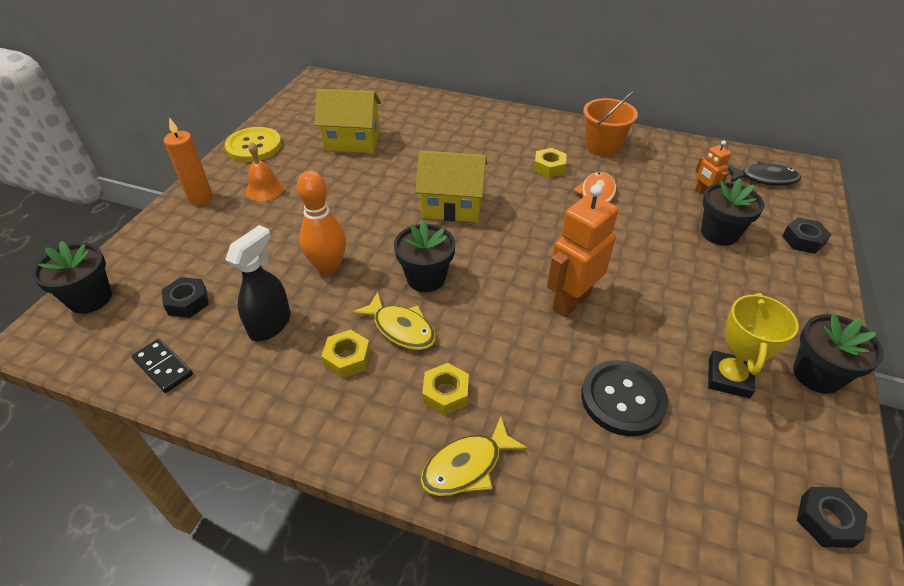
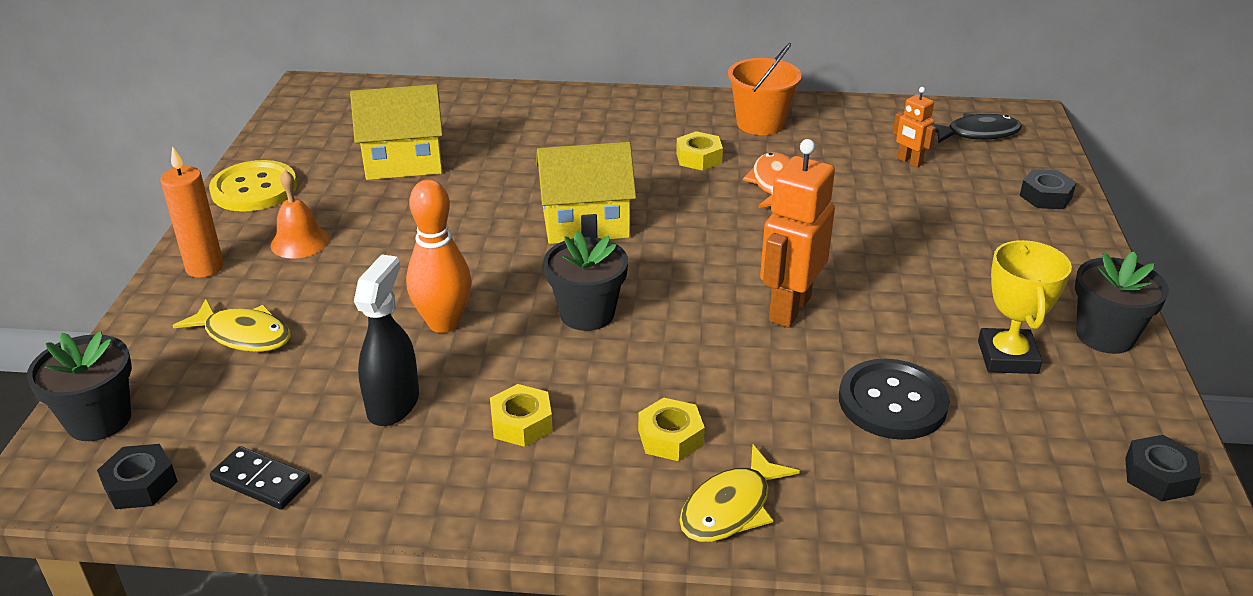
camera: 15 degrees left, 10 degrees down
black nut [162,277,209,318] -> black nut moved to [97,444,178,509]
yellow fish [352,292,436,350] -> yellow fish moved to [173,299,291,352]
black flower pot [701,178,765,246] -> none

